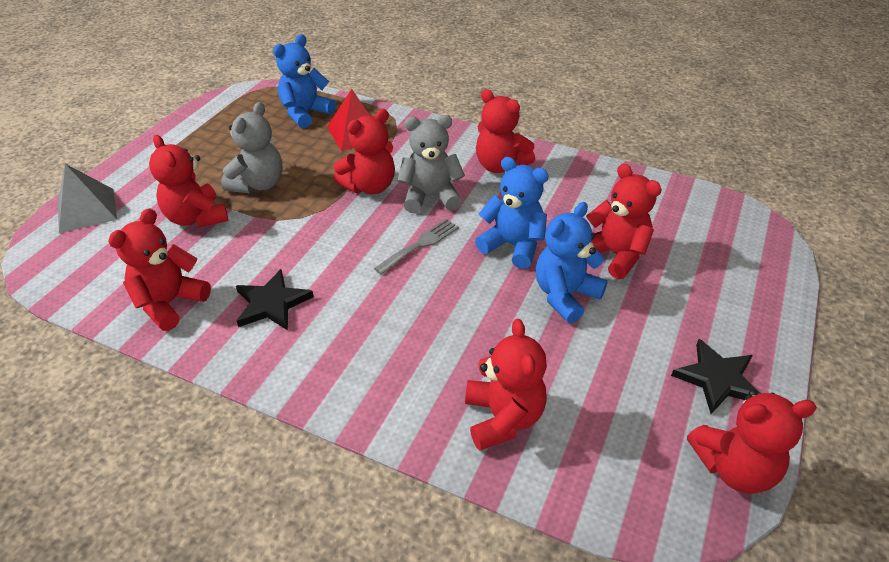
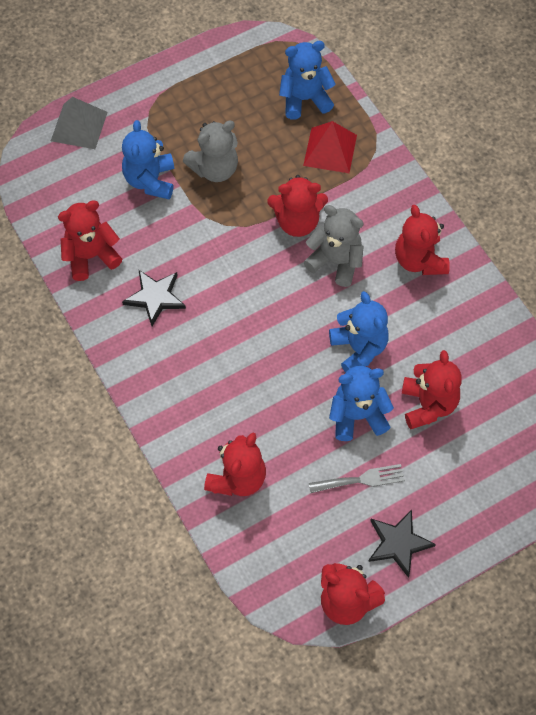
camera: 35 degrees right, 20 degrees up
red teddy bear [149,135,228,227] -> blue teddy bear [122,120,174,199]
grey fork [374,219,459,275] -> grey fork moved to [309,464,405,493]

